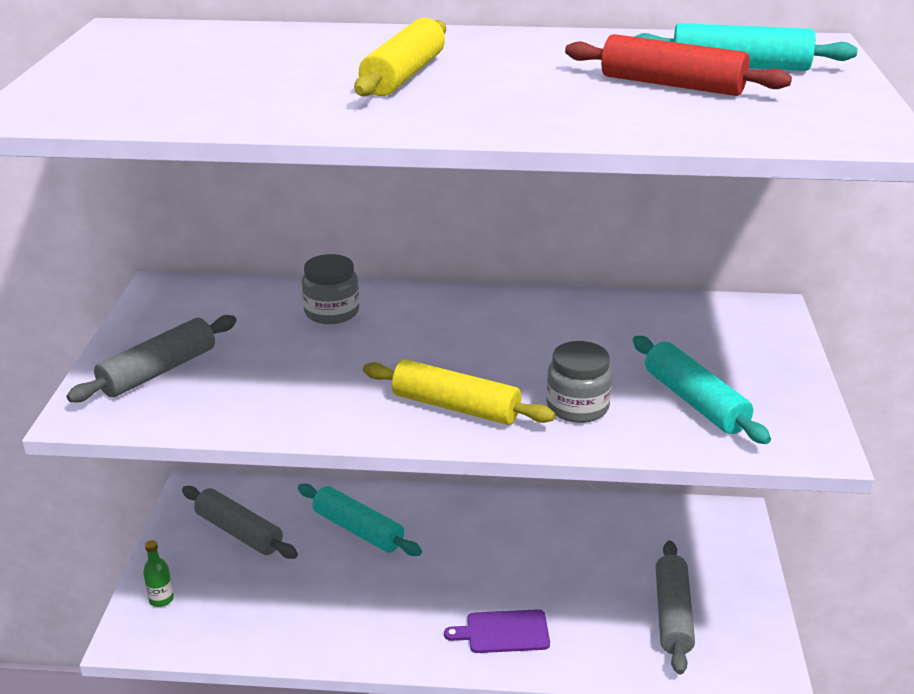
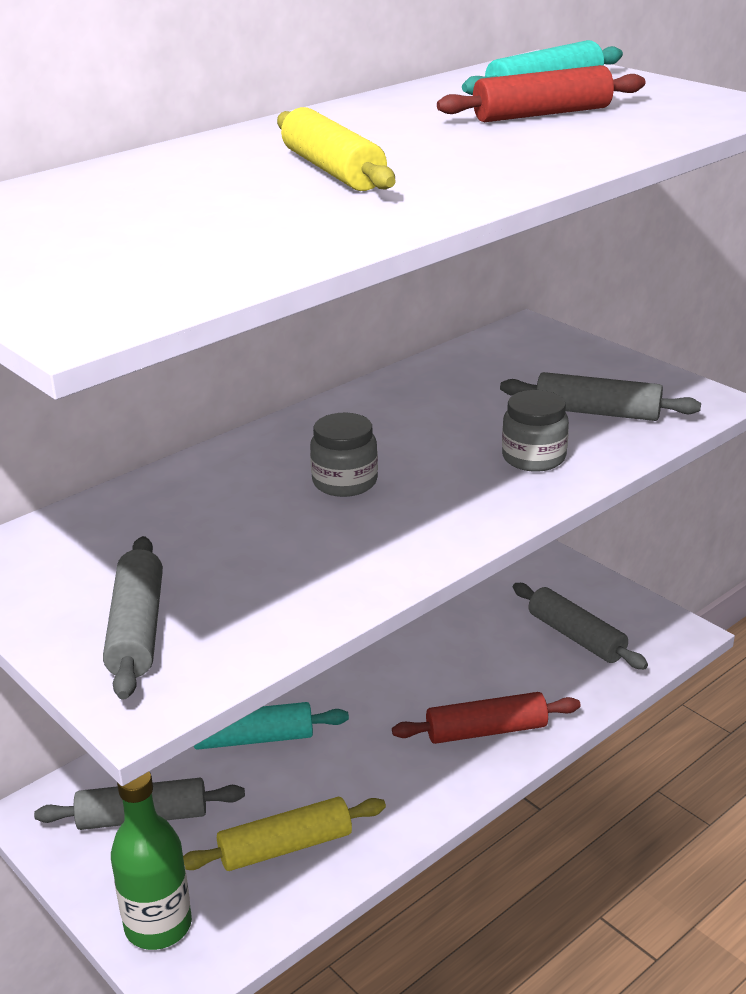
camera: 45 degrees left, 0 degrees up
green bottle [143,540,174,607] -> green bottle [111,772,192,950], size x2.11
grey jar [302,254,359,324] -> grey jar moved to [310,413,378,497]
yellow rolling pin [363,359,555,425] -> yellow rolling pin moved to [183,797,386,871]
purple cutting board [444,609,550,653] -> red rolling pin [392,692,581,744]
turquoise rolling pin [633,336,771,444] -> grey rolling pin [500,372,701,421]

